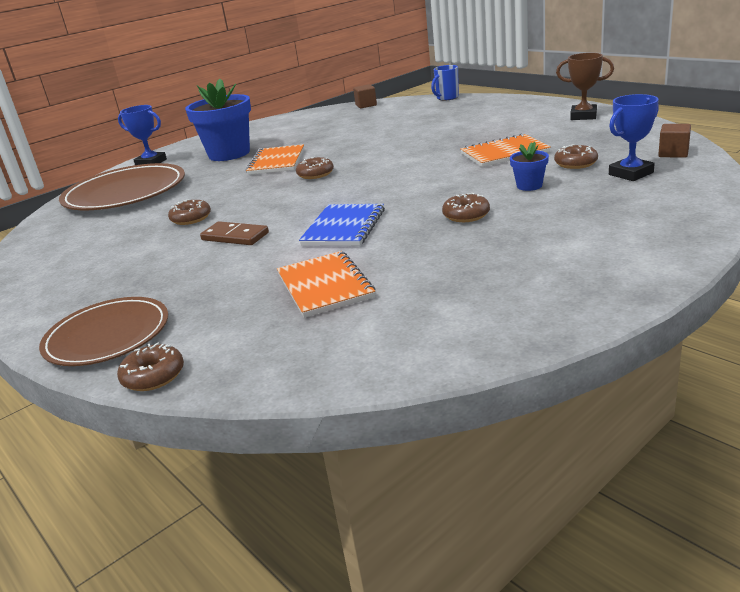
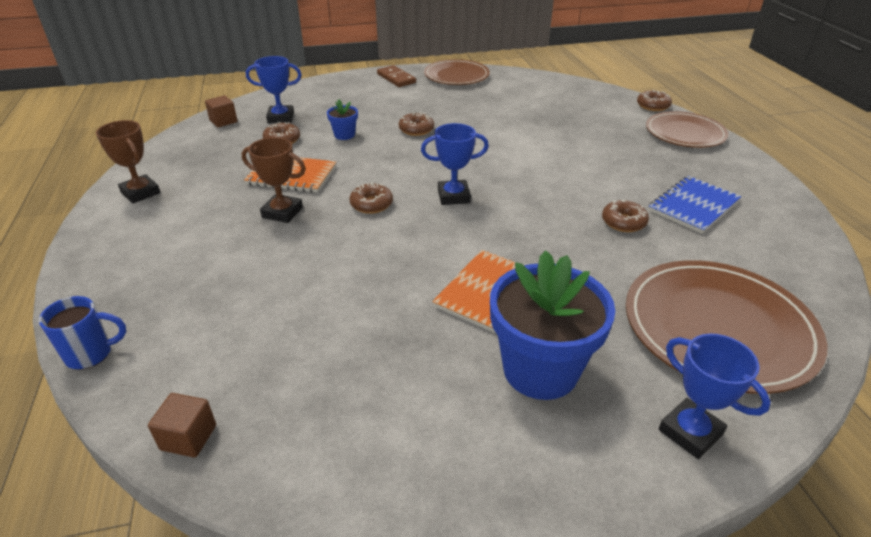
camera: 155 degrees left, 10 degrees up
brown domino [200,221,269,245] -> brown domino moved to [377,65,416,87]
orange notebook [277,251,375,318] -> none
brown donut [296,157,334,179] -> brown donut moved to [349,182,393,214]
blue notebook [299,204,385,246] -> blue notebook moved to [648,176,741,234]
none -> brown trophy [242,137,306,223]
none -> blue trophy [421,123,489,205]
none -> brown plate [424,59,490,85]

